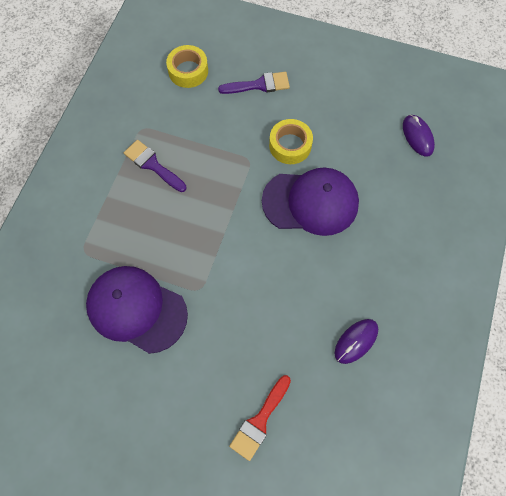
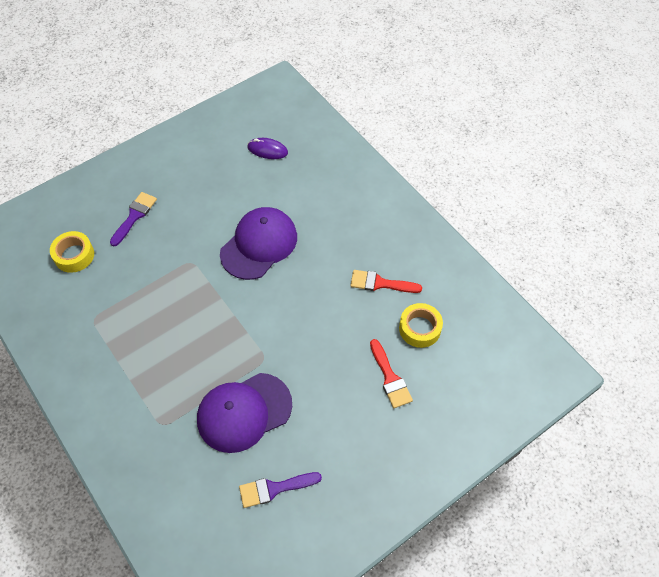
camera: 55 degrees left, 10 degrees down
purple brush [124,140,186,192] -> purple brush moved to [239,472,322,508]
yellow tape [269,119,313,164] -> yellow tape moved to [399,303,443,348]
purple mouse [335,319,378,364] -> red brush [350,270,422,293]

